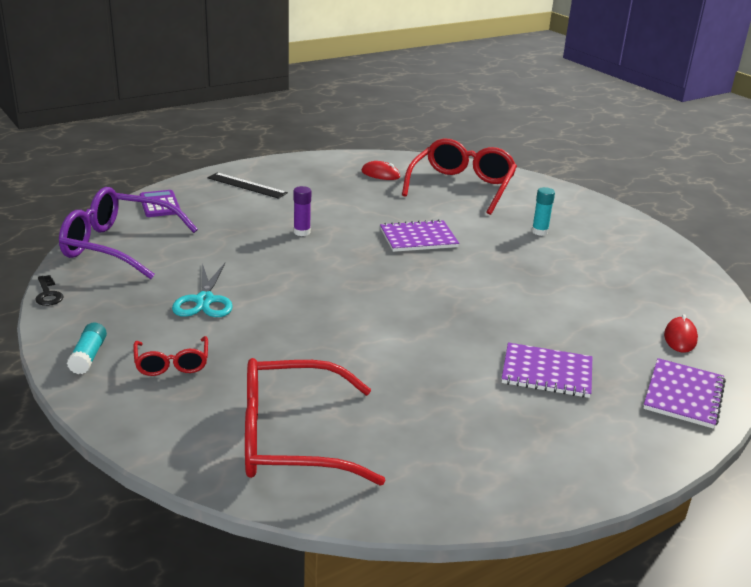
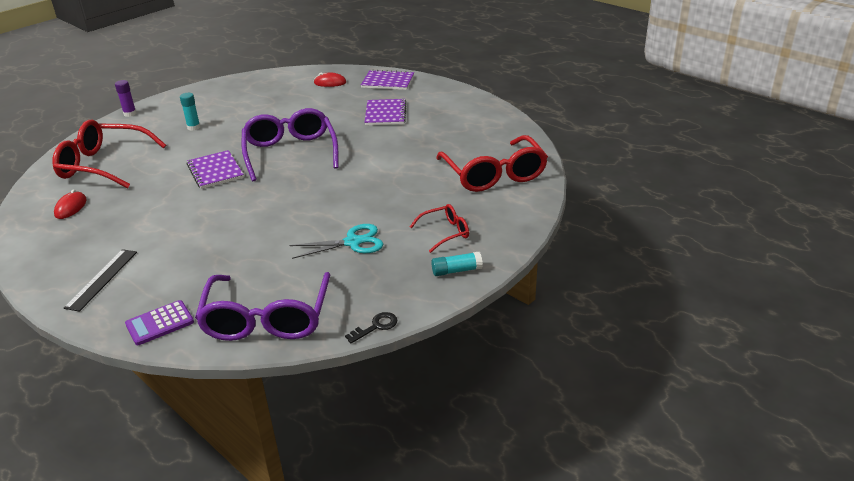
camera: 100 degrees left, 5 degrees up
purple glue stick [294,186,311,236] -> purple glue stick moved to [115,80,137,117]
none -> purple glasses [242,108,339,181]

